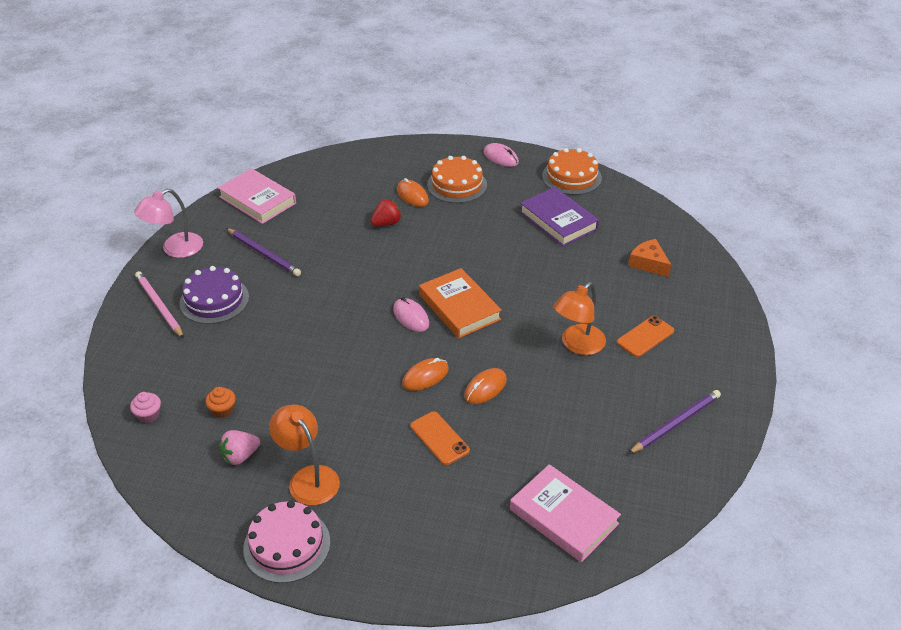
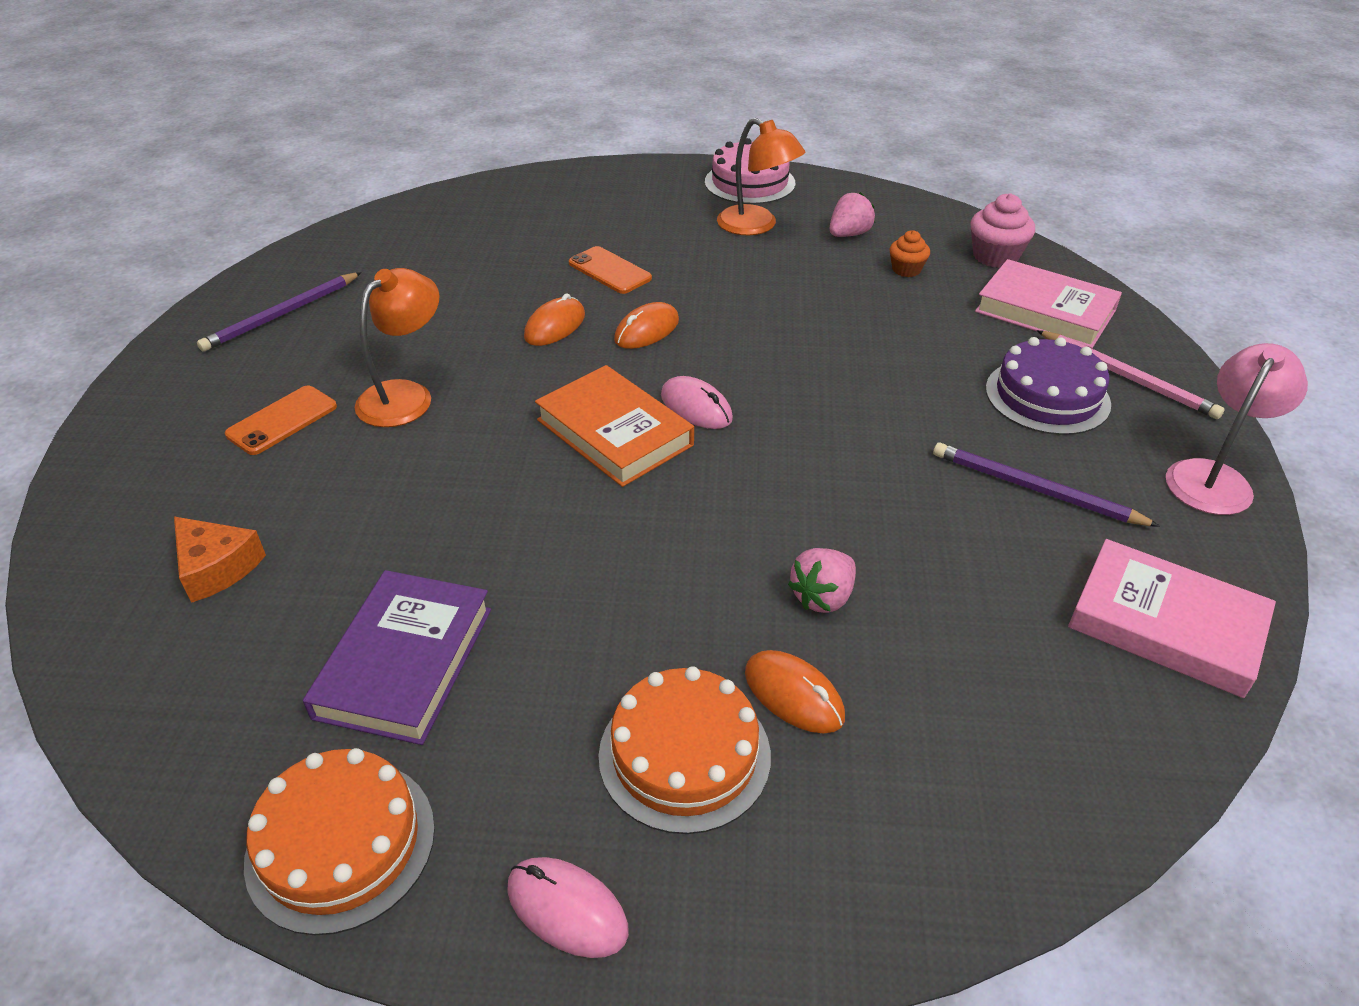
camera: 170 degrees right, 0 degrees up
pink cupcake [130,392,161,423] -> pink cupcake [970,193,1035,268], size x1.59
red strawberry [371,199,402,226] -> pink strawberry [788,548,856,613]
pink book [510,464,621,562] -> pink book moved to [975,259,1122,348]
purple book [520,187,599,246] -> purple book turned 60 degrees clockwise [303,570,491,745]

